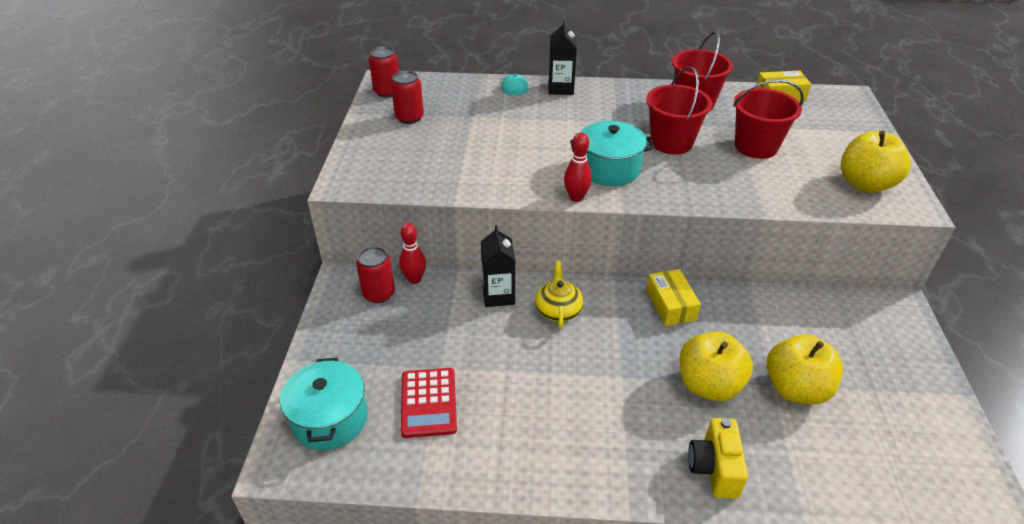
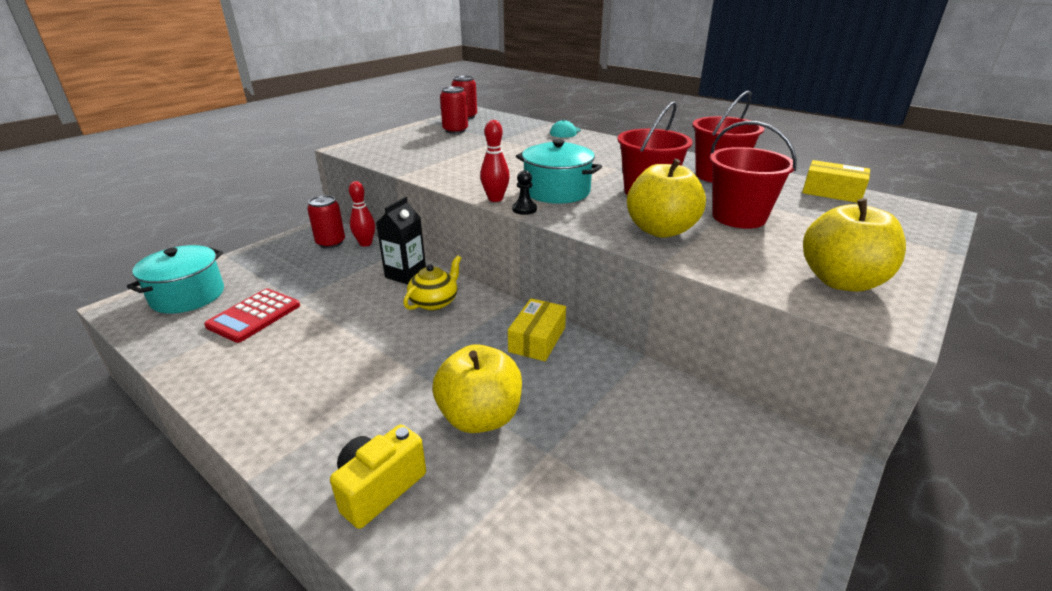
camera: 35 degrees right, 10 degrees down
black carton [549,20,577,95] -> none
yellow apple [766,334,843,405] -> yellow apple moved to [627,158,706,238]
none -> black pawn [512,170,537,215]

